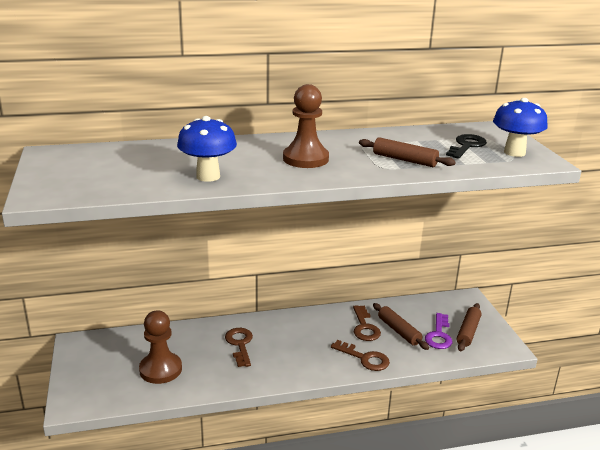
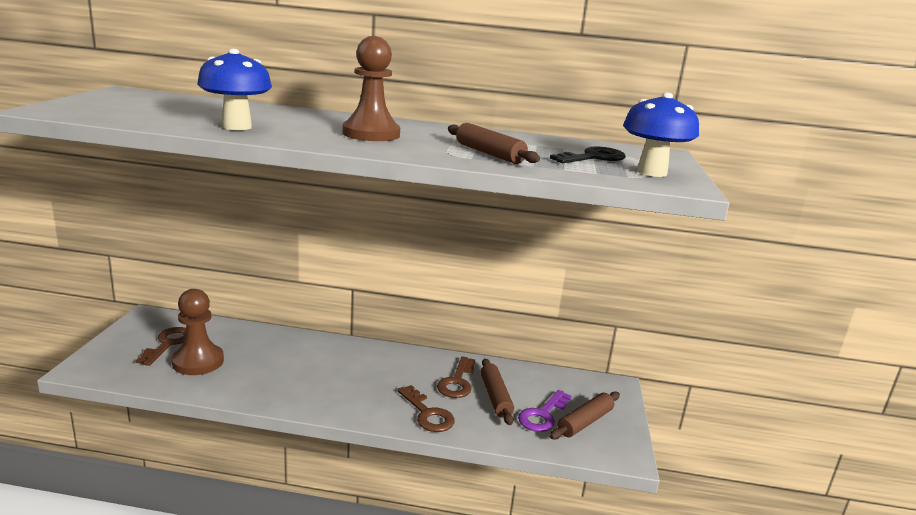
camera: 20 degrees right, 5 degrees down
brown key [225,328,253,367] -> brown key moved to [136,327,186,366]

